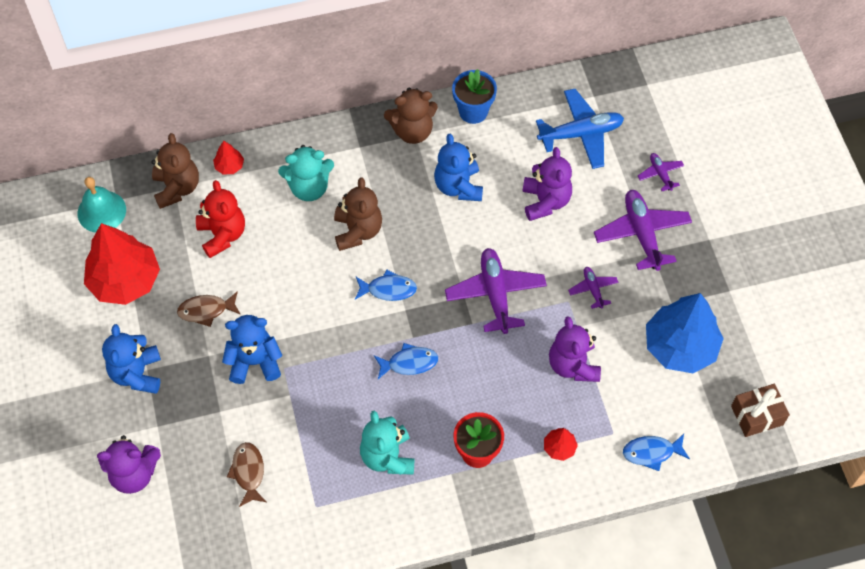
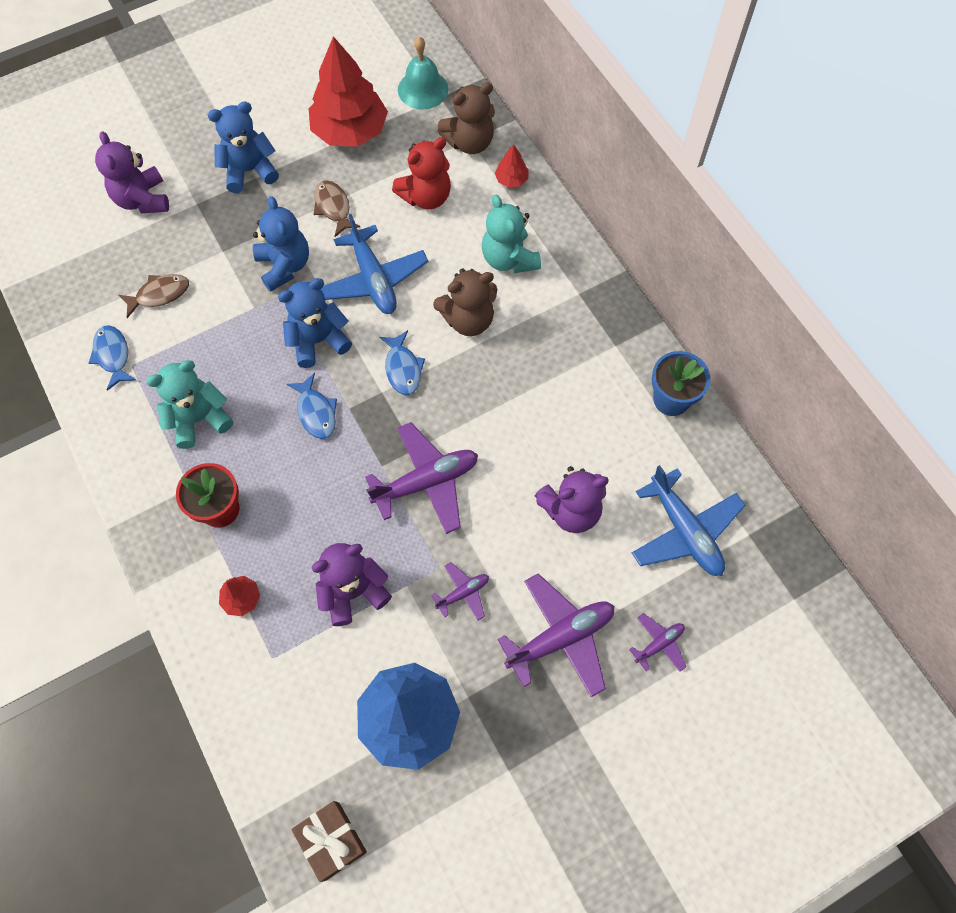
camera: 75 degrees right, 5 degrees up
brown teddy bear [384,88,438,144] -> none
blue teddy bear [434,134,483,201] -> blue teddy bear moved to [278,278,352,368]
blue fish [623,434,690,471] -> blue fish moved to [89,325,136,391]
none -> blue plane [321,214,429,314]

